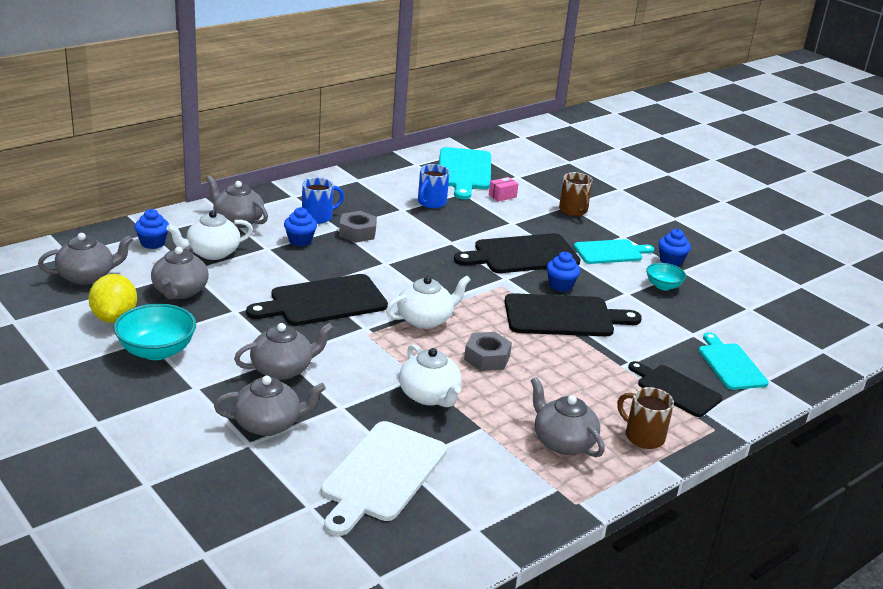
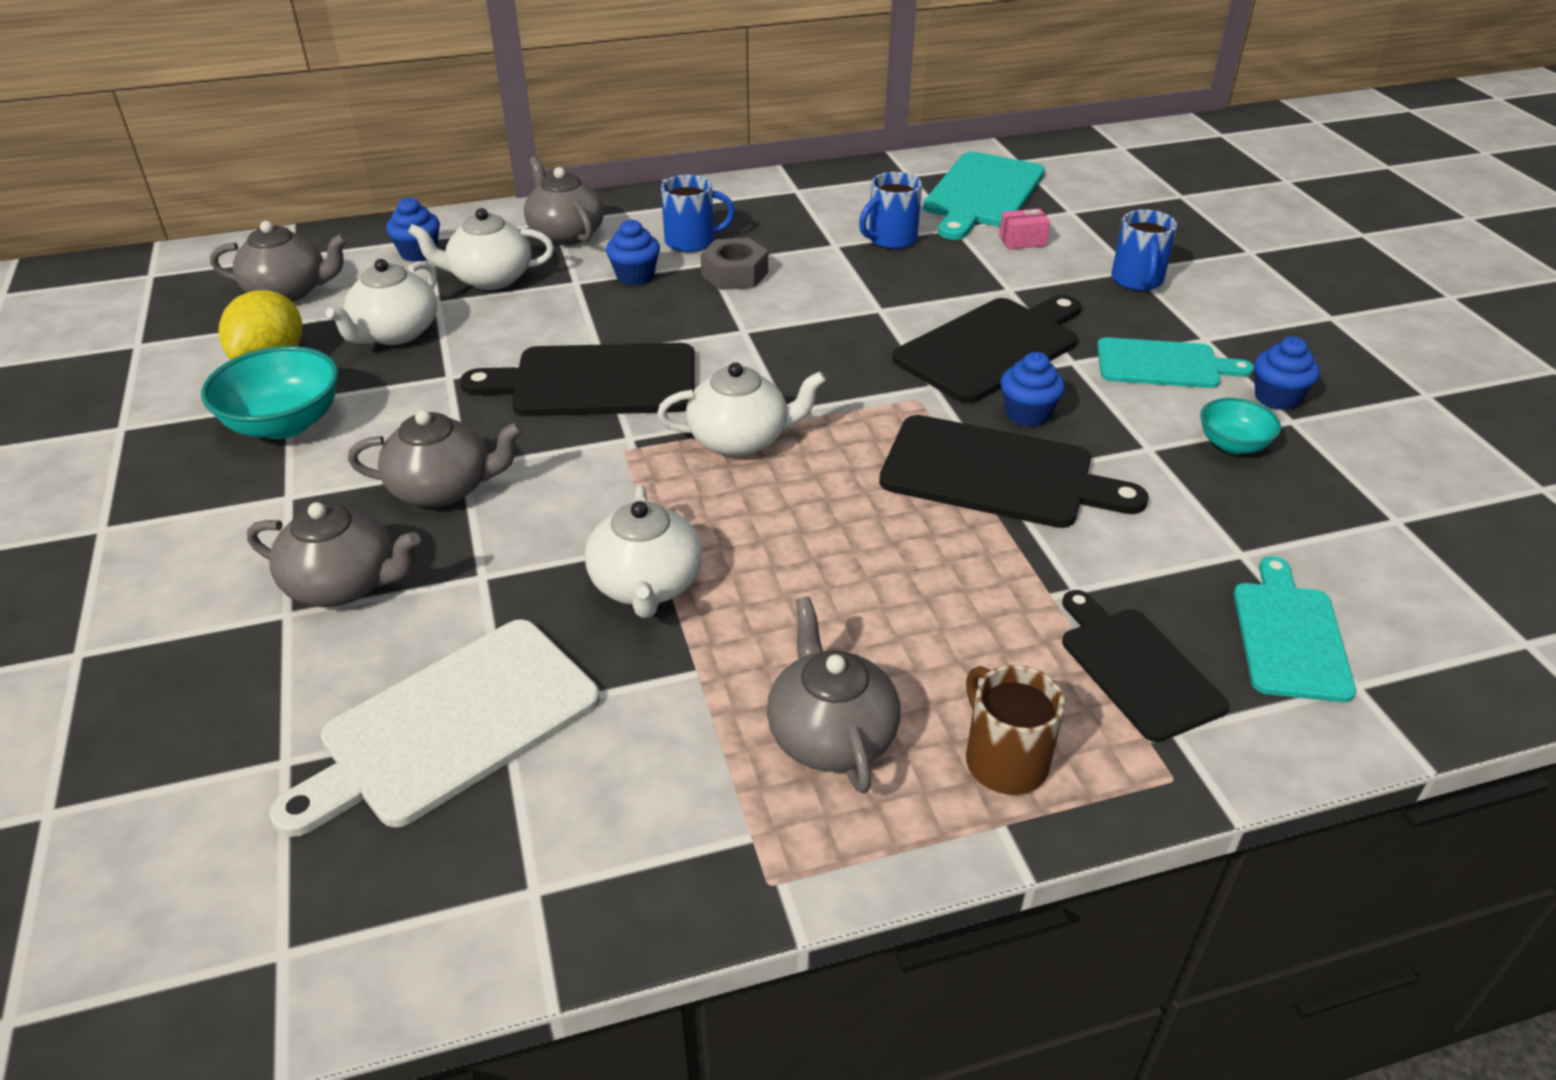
camera: 25 degrees right, 10 degrees up
grey teapot [151,246,209,299] -> white teapot [326,259,438,345]
black cutting board [454,233,581,273] -> black cutting board turned 135 degrees clockwise [893,295,1081,403]
grey nut [464,332,512,371] -> none
brown mug [559,172,593,216] -> blue mug [1111,210,1177,291]

